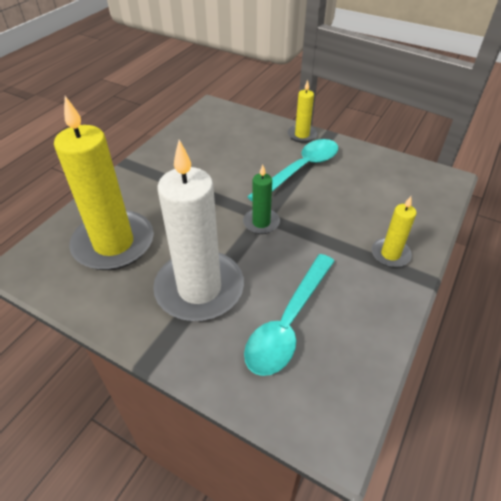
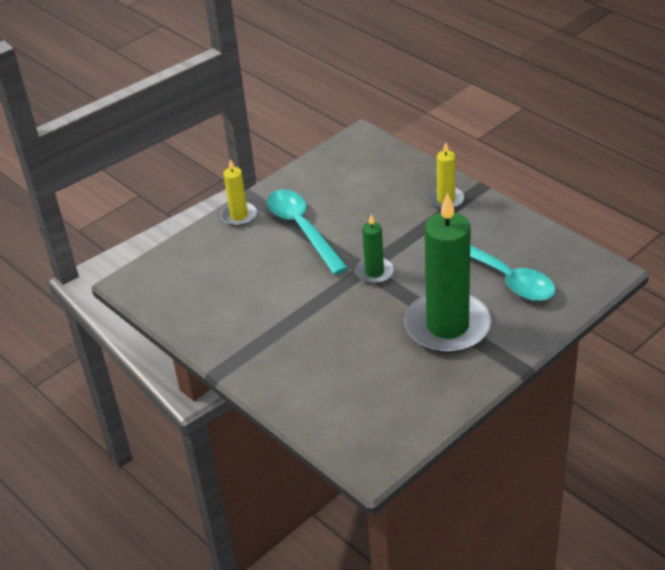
camera: 70 degrees left, 5 degrees down
yellow candle [54,96,154,270] -> none
white candle [153,140,244,321] -> green candle [404,193,492,353]

